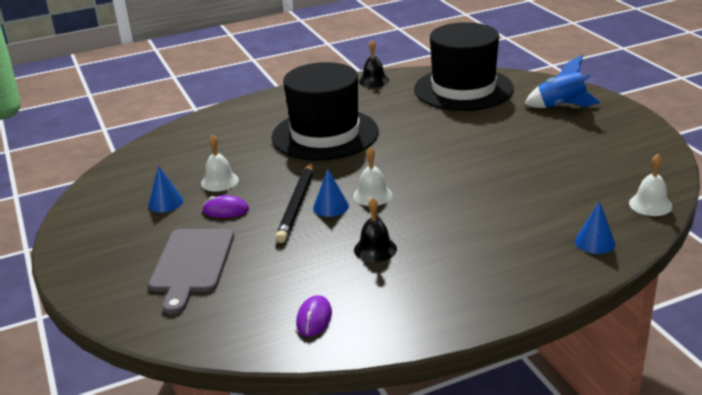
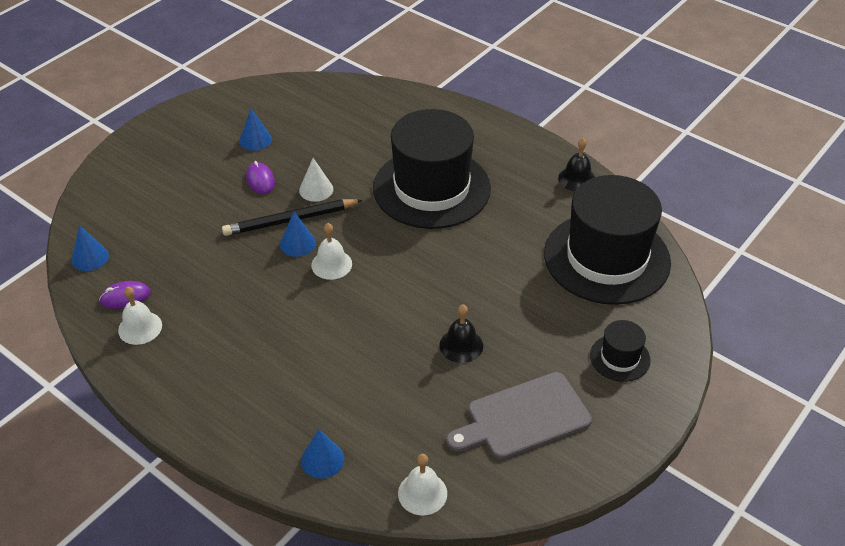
camera: 60 degrees right, 15 degrees up
grey cutting board [148,229,234,315] -> grey cutting board moved to [446,372,592,459]
white bell [201,135,239,192] -> white bell moved to [118,287,162,345]
black bell [354,198,397,262] -> black bell moved to [440,304,483,363]
blue rocket [524,55,601,108] -> black hat [590,320,651,382]
none -> blue cone [72,225,109,271]
none -> white cone [299,158,333,202]

